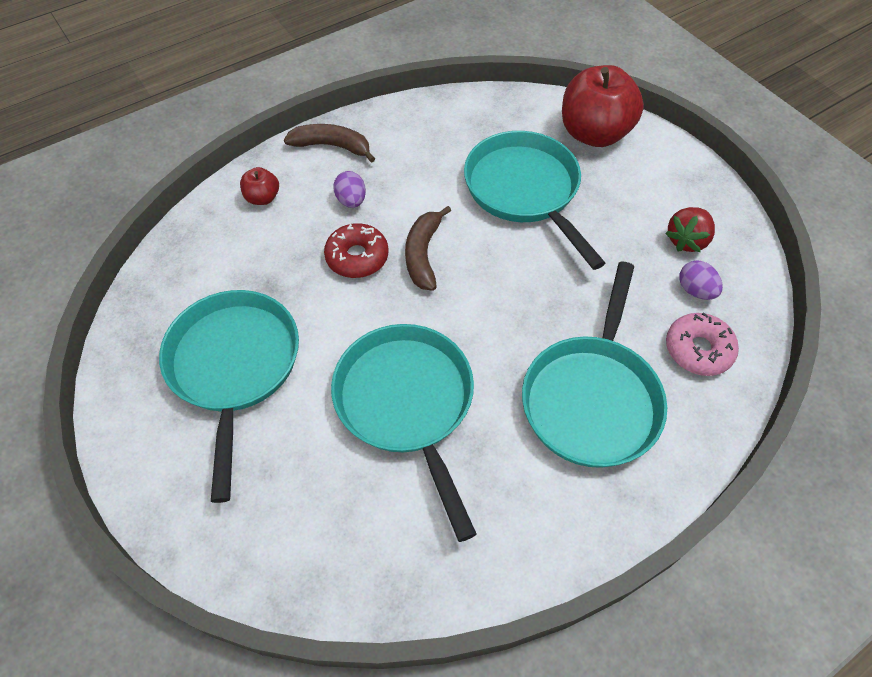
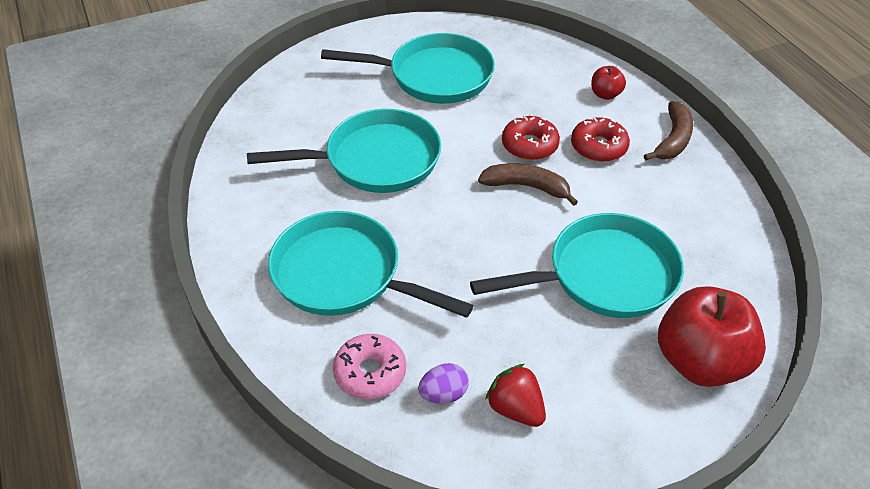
camera: 100 degrees right, 10 degrees down
purple egg [333,171,366,208] -> red donut [571,117,630,162]

